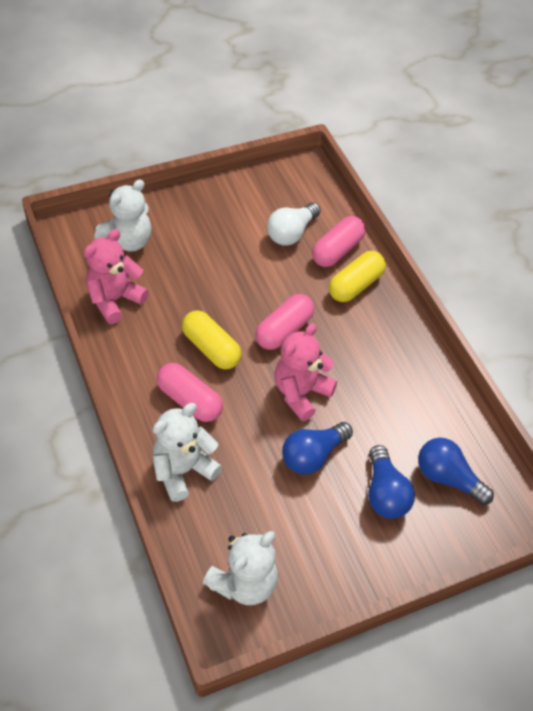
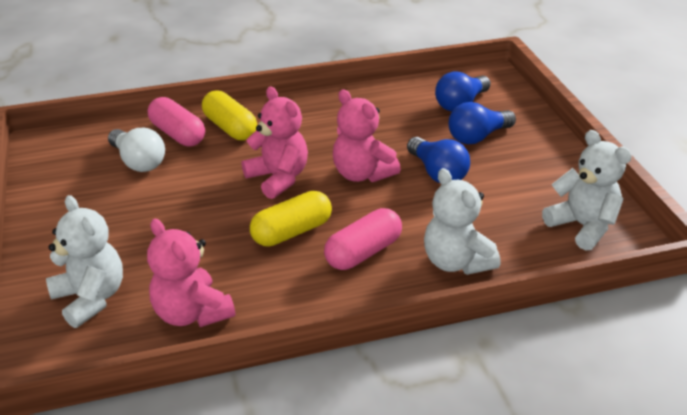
camera: 80 degrees left, 15 degrees down
pink capsule [255,294,314,350] -> pink teddy bear [242,86,308,199]
blue light bulb [368,445,415,519] -> blue light bulb turned 150 degrees clockwise [449,102,516,144]

